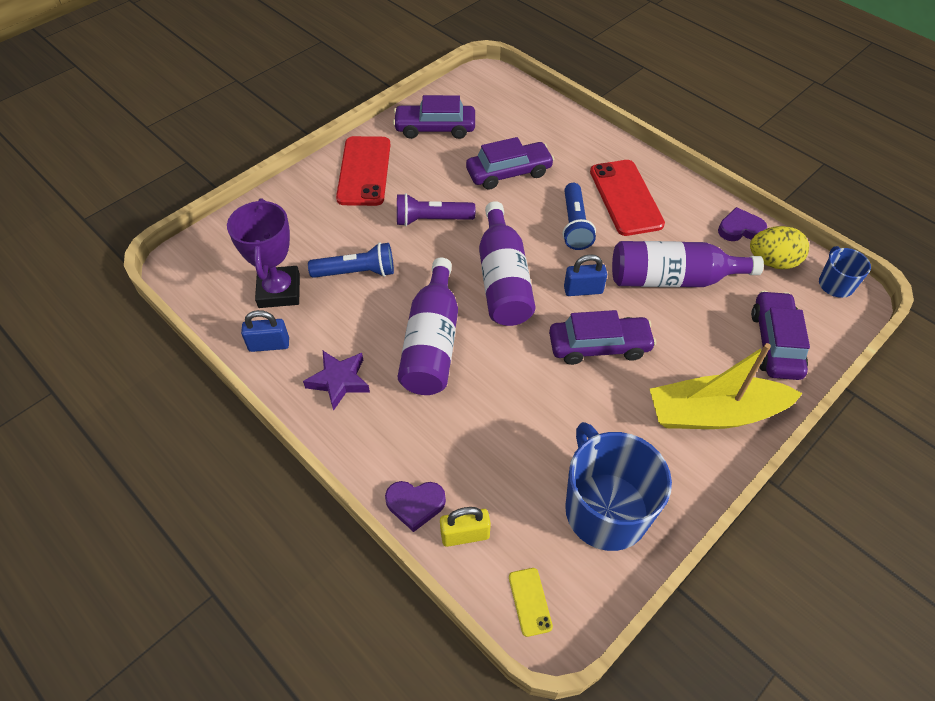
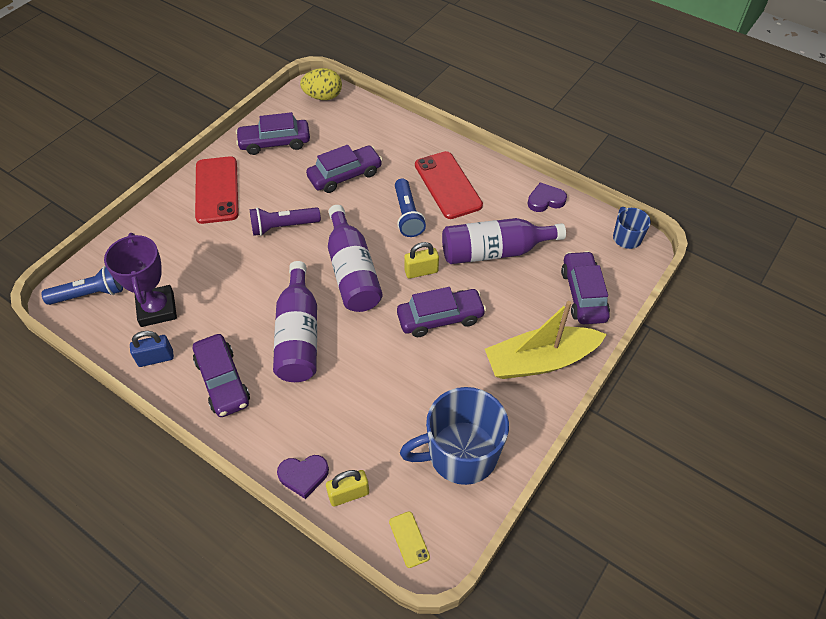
camera: 10 degrees left, 0 degrees up
purple star [303,351,370,411] -> purple car [193,334,250,417]
blue flashlight [308,242,394,278] -> blue flashlight moved to [42,266,123,305]
blue padlock [564,254,607,296] -> yellow padlock [404,242,439,279]
blue mug [565,422,672,551] -> blue mug turned 75 degrees counterclockwise [400,387,509,485]
yellow egg [750,226,809,269] -> yellow egg moved to [300,68,342,100]

